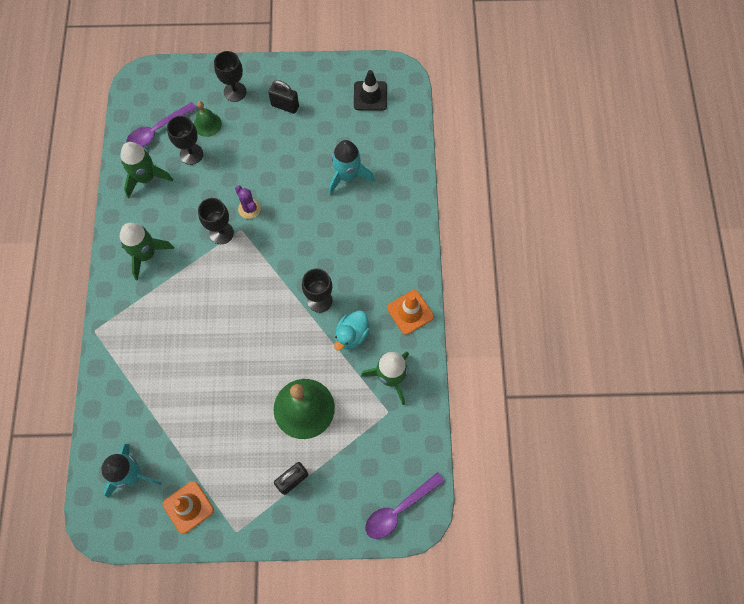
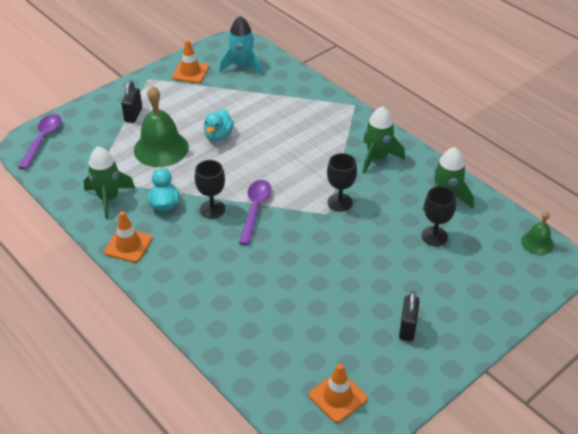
camera: 140 degrees right, 25 degrees down
purple spoon [126,102,197,147] -> purple spoon moved to [239,180,272,245]
green bell [194,101,222,137] -> green bell moved to [521,211,554,255]
black goblet [214,51,246,102] -> none
purple cactus [235,185,261,219] -> none
black padlock [268,80,299,114] -> black padlock turned 60 degrees counterclockwise [399,291,420,341]
turquoise rocket [328,140,374,195] -> none
black traffic cone [354,70,387,111] -> orange traffic cone [309,363,367,423]
none -> turquoise duck [204,109,234,142]

